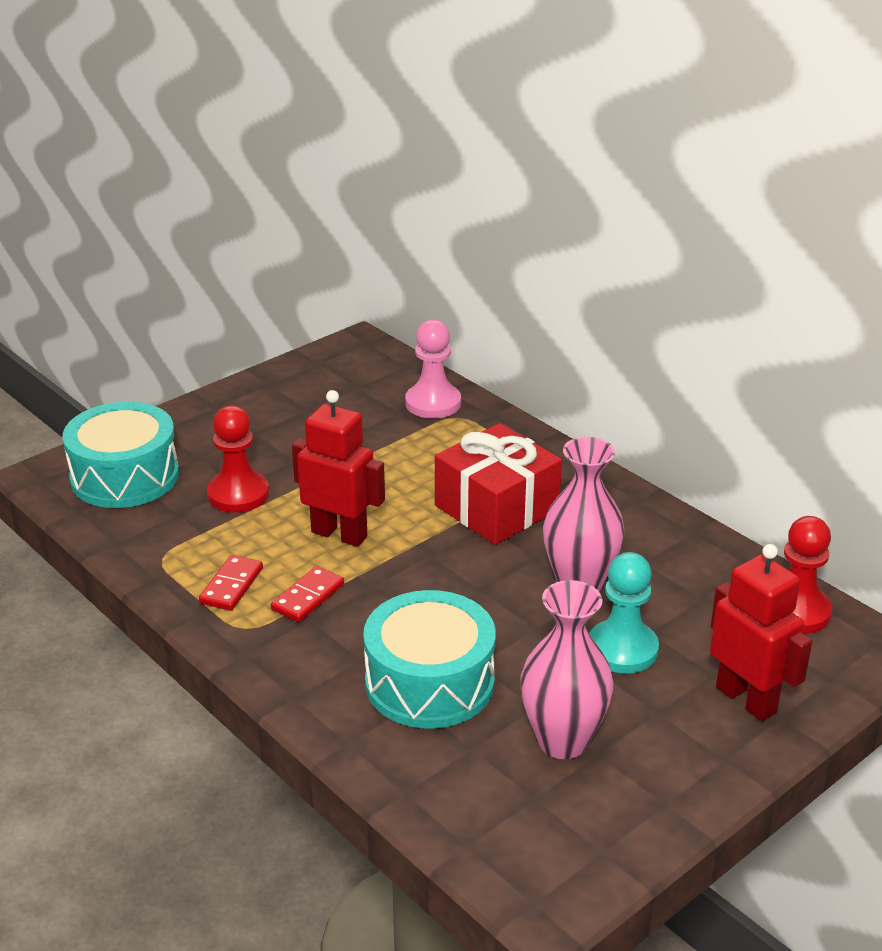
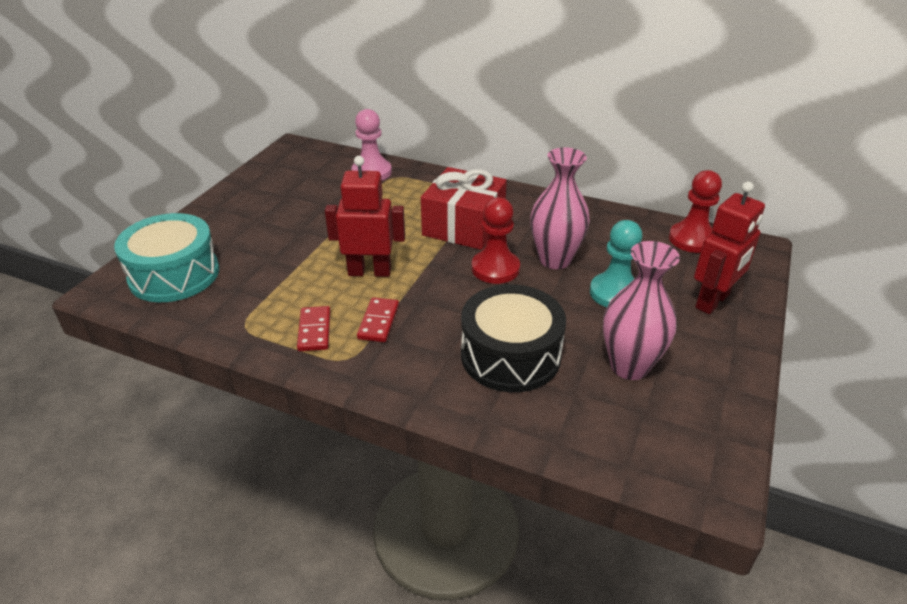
camera: 25 degrees left, 5 degrees up
red pawn [207,405,269,513] -> red pawn moved to [472,197,520,284]
turquoise drum [363,590,496,729] -> black drum [461,284,566,392]
red robot [710,544,812,721] -> red robot turned 105 degrees clockwise [694,182,765,314]

